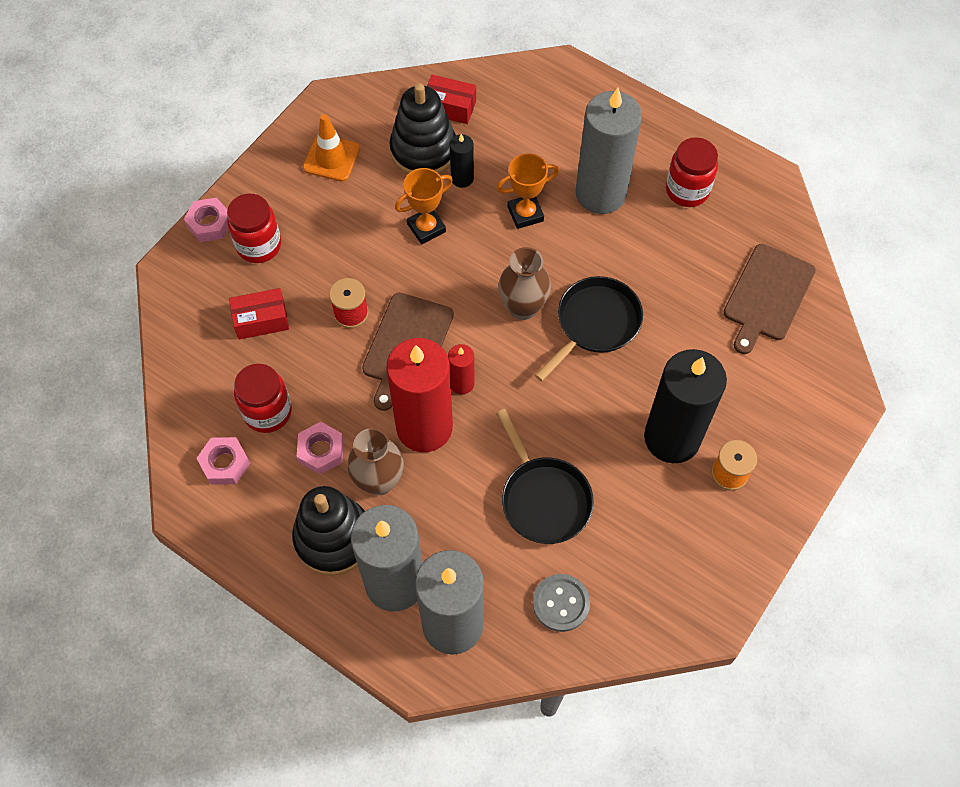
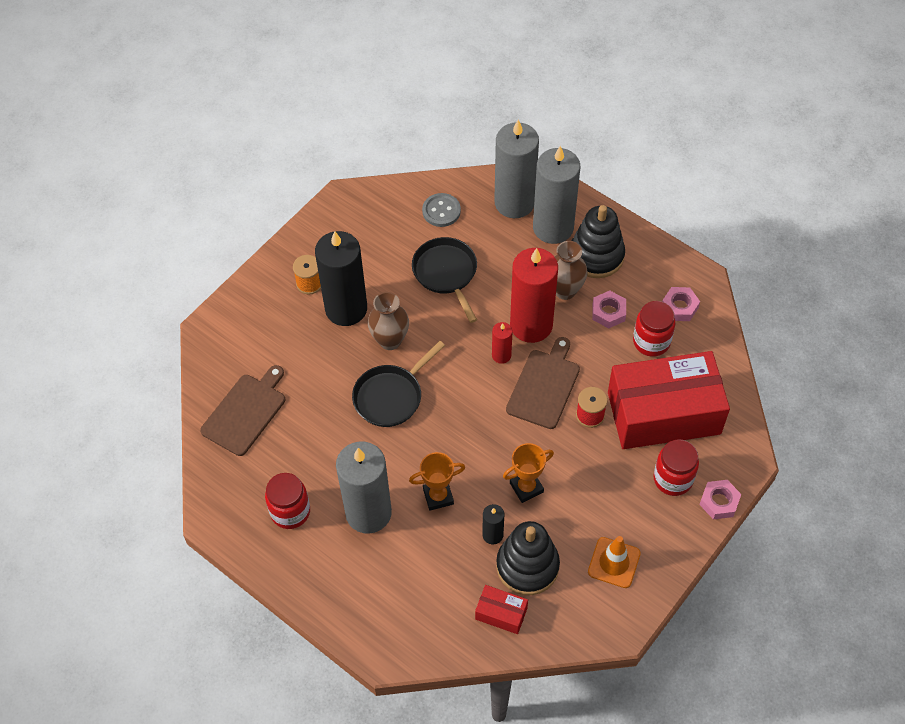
camera: 175 degrees left, 5 degrees down
red box [229,288,289,339] -> red box [608,351,730,449], size x2.42
brown vase [498,247,551,320] -> brown vase moved to [368,292,409,350]

